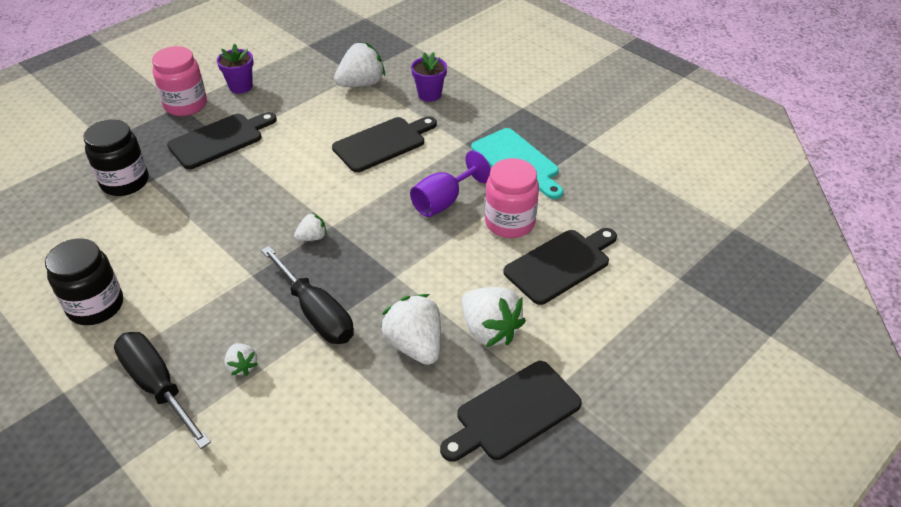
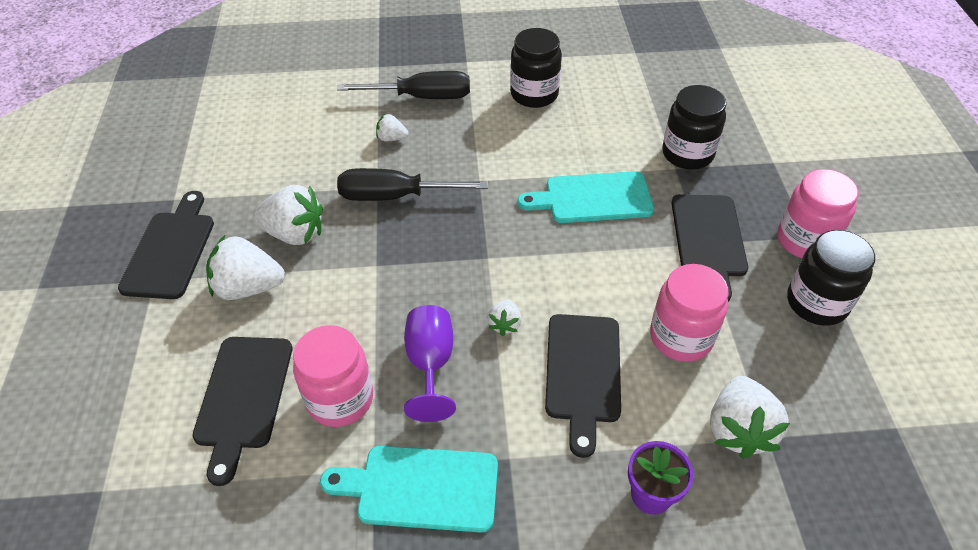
camera: 130 degrees right, 5 degrees up
purple flower pot [217,44,254,94] -> black jar [787,230,875,326]
white strawberry [294,213,327,241] -> white strawberry moved to [488,299,522,336]
none -> turquoise cutting board [517,171,654,223]
none -> pink jar [650,264,729,362]

